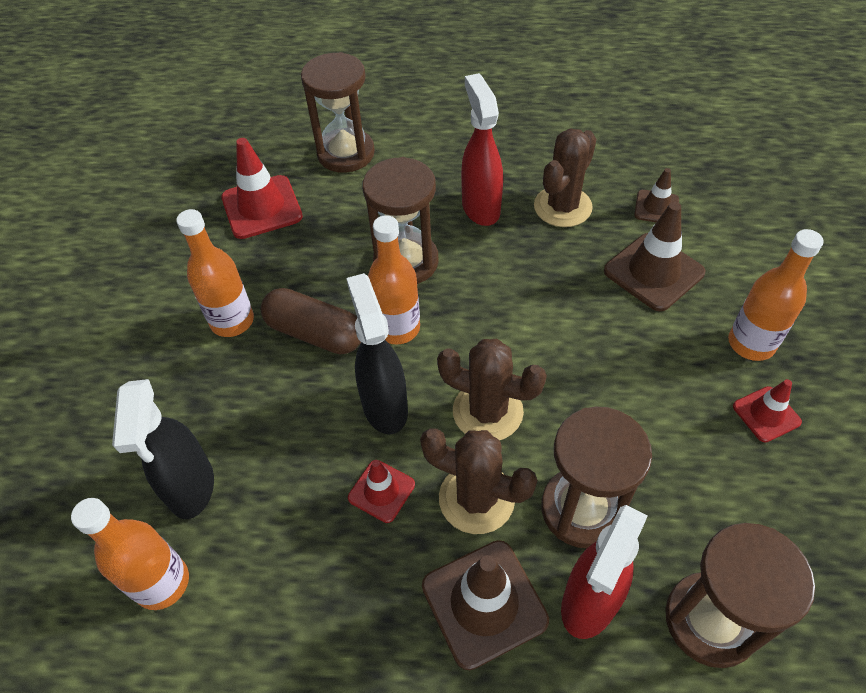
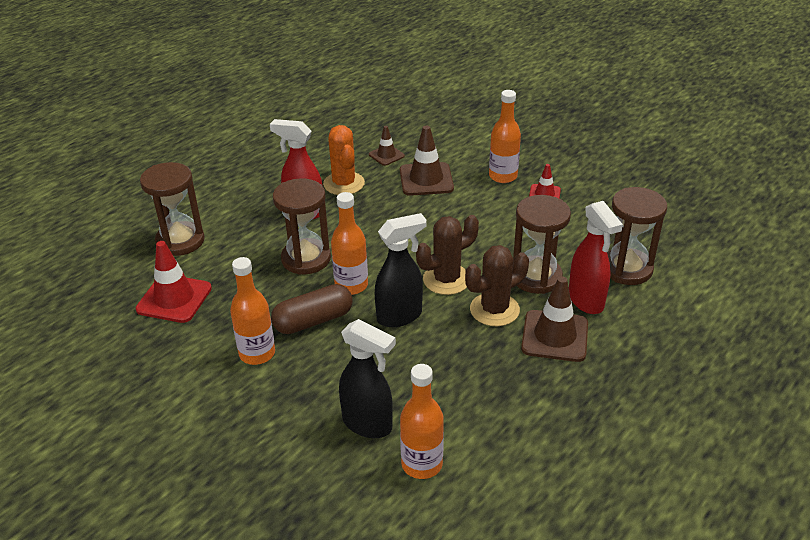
camera: 55 degrees left, 15 degrees down
black spray bottle [346,273,408,434] -> black spray bottle turned 135 degrees clockwise [375,213,427,327]
red traffic cone [348,460,415,523] -> none
brown cactus [534,129,596,227] -> orange cactus [323,125,365,195]

